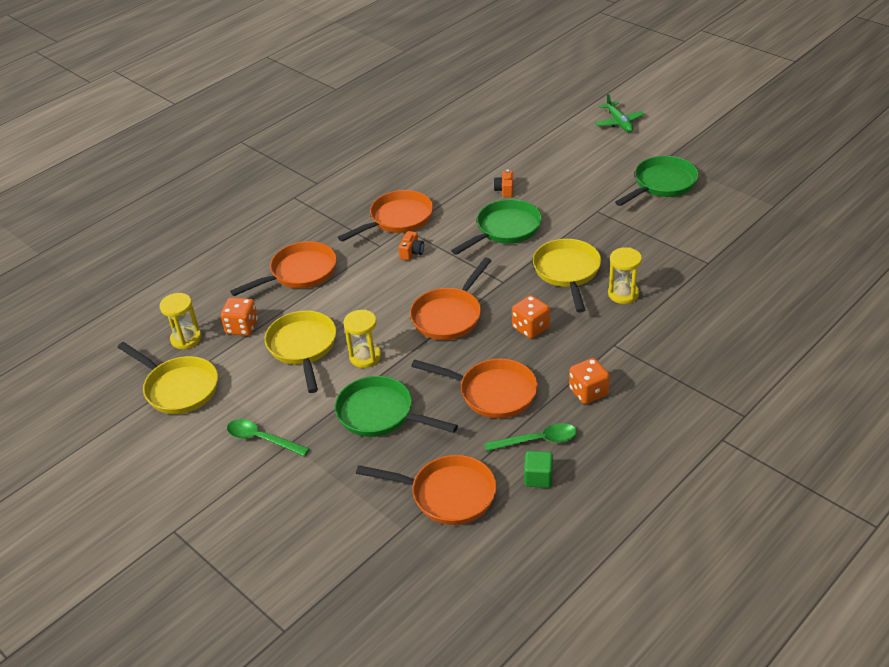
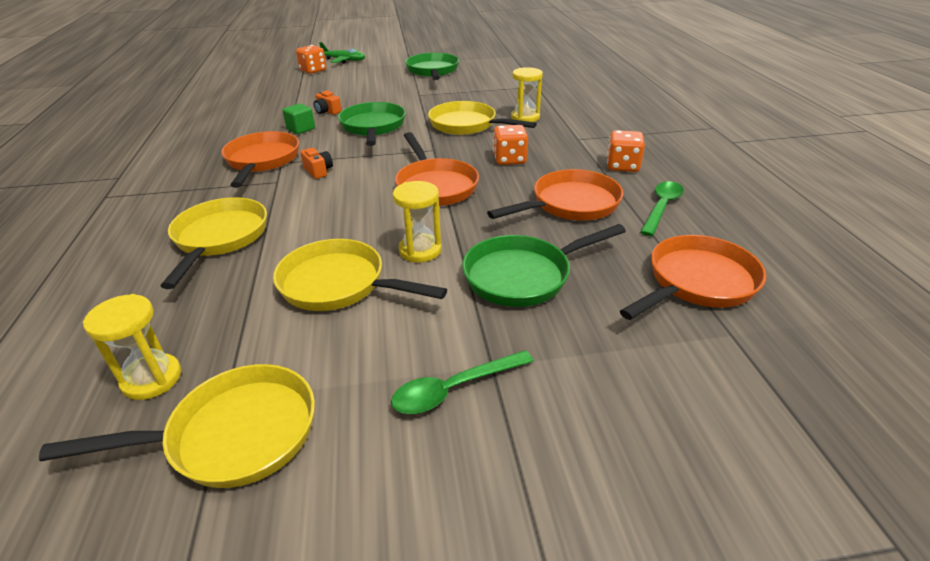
camera: 55 degrees left, 5 degrees down
orange dice [221,298,258,336] -> orange dice moved to [296,45,327,74]
orange pan [230,241,337,296] -> yellow pan [161,197,267,289]
green cube [524,451,553,488] -> green cube moved to [282,103,315,134]

